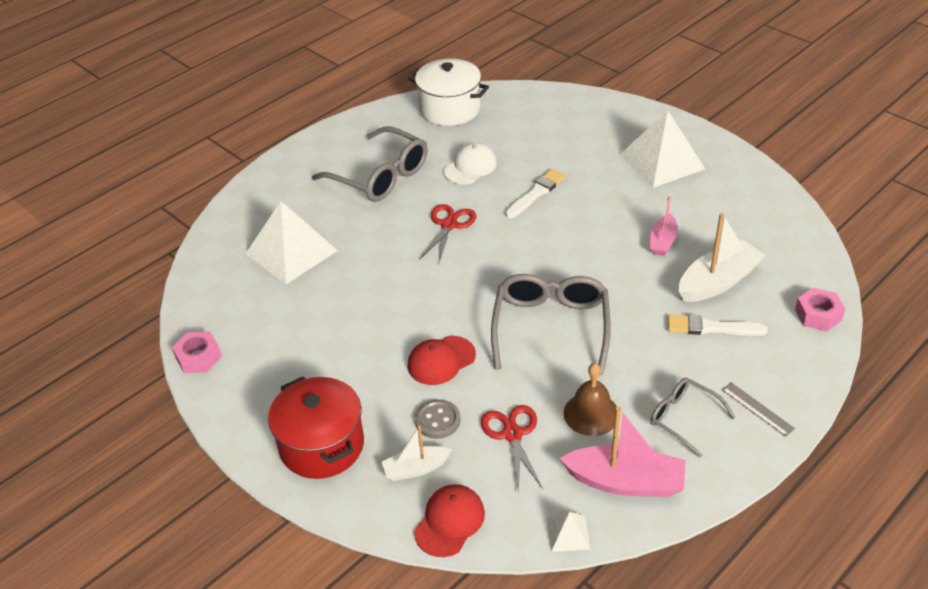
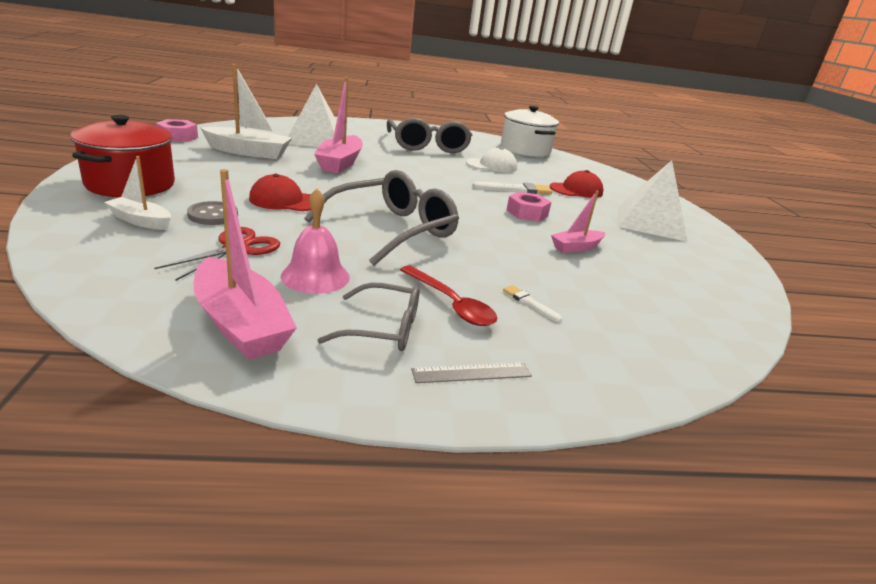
camera: 35 degrees right, 15 degrees down
red cap [414,484,485,557] -> red cap moved to [549,170,603,198]
red scissors [419,204,476,262] -> none
white pyramid [547,512,590,552] -> none
brown bell [564,363,617,436] -> pink bell [281,189,350,294]
grey glasses [650,378,735,458] -> grey glasses turned 105 degrees clockwise [318,282,419,351]
white brush [668,314,768,336] -> white brush [503,285,562,322], size x0.56
white boat [679,213,766,302] -> white boat moved to [200,64,292,159]
grey ruler [722,382,795,437] -> grey ruler turned 75 degrees clockwise [411,363,532,383]
pink nut [795,288,845,331] -> pink nut moved to [507,192,551,221]
none -> pink boat [314,77,363,174]
none -> red spoon [400,265,497,326]

